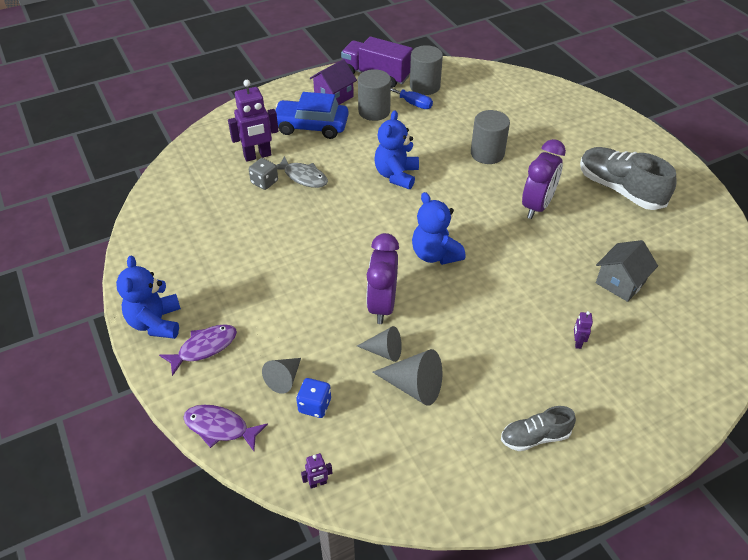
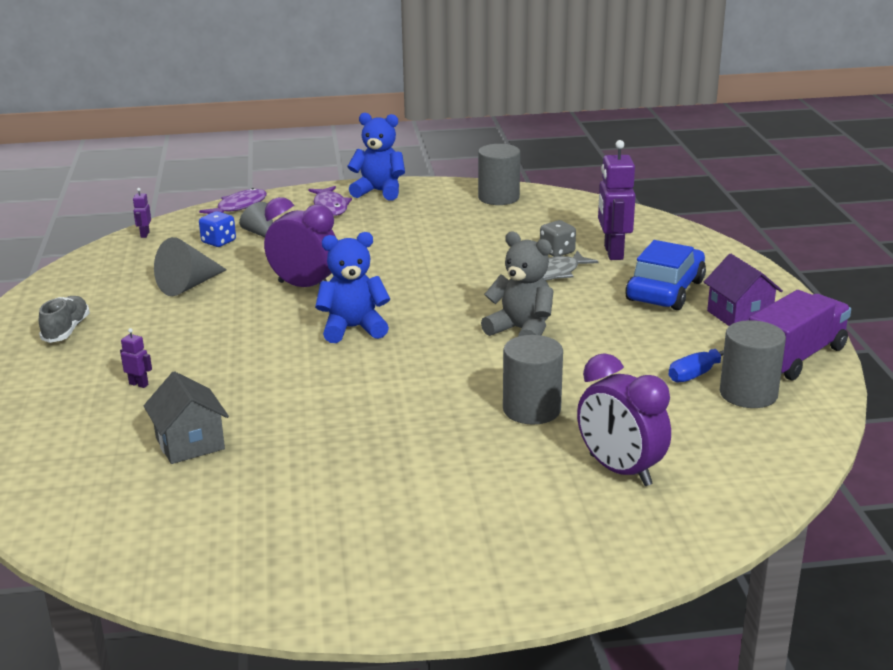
camera: 110 degrees right, 20 degrees down
grey cone [357,326,402,362] -> none
grey cylinder [358,69,391,121] -> grey cylinder moved to [478,144,520,205]
blue teddy bear [374,110,419,189] -> grey teddy bear [481,232,554,337]
purple clock [522,139,566,219] -> purple clock moved to [577,353,671,486]
grey shoe [580,147,676,210] -> none

